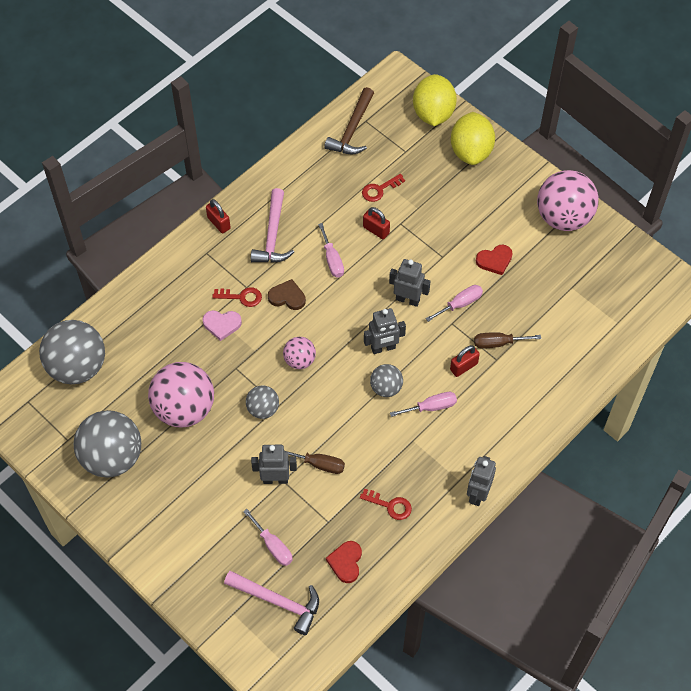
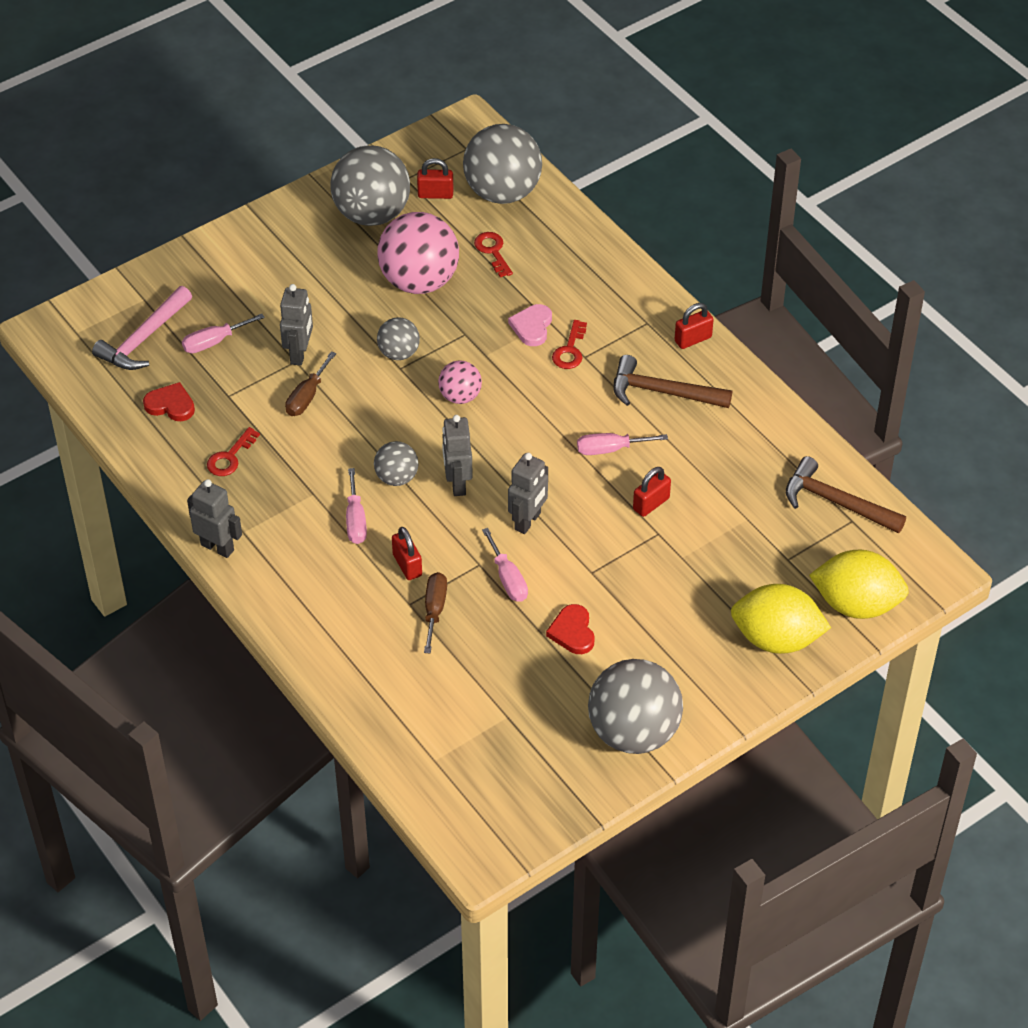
camera: 100 degrees right, 10 degrees down
pink hammer [251,188,294,263] -> brown hammer [613,355,732,408]
brown heart [268,279,306,310] -> none
red key [362,174,405,202] -> red key moved to [474,232,513,277]
pink ball [537,170,599,231] -> grey ball [588,659,683,754]
none -> red padlock [417,158,454,199]

